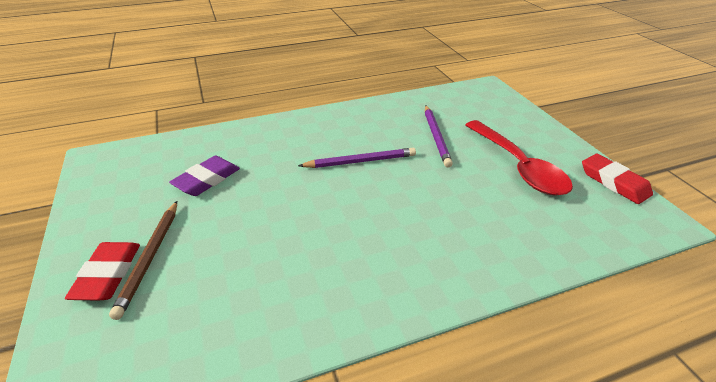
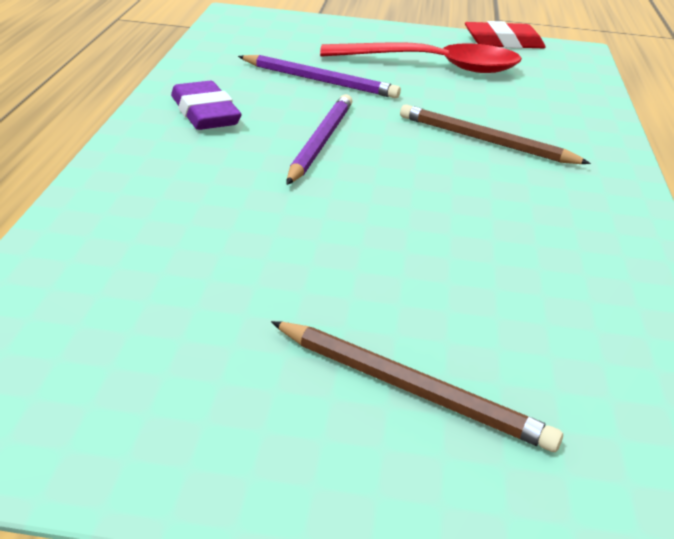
camera: 65 degrees left, 5 degrees down
red eraser [65,242,140,300] -> none
purple eraser [169,156,240,196] -> purple eraser moved to [171,81,241,130]
none -> brown pencil [400,104,591,164]

